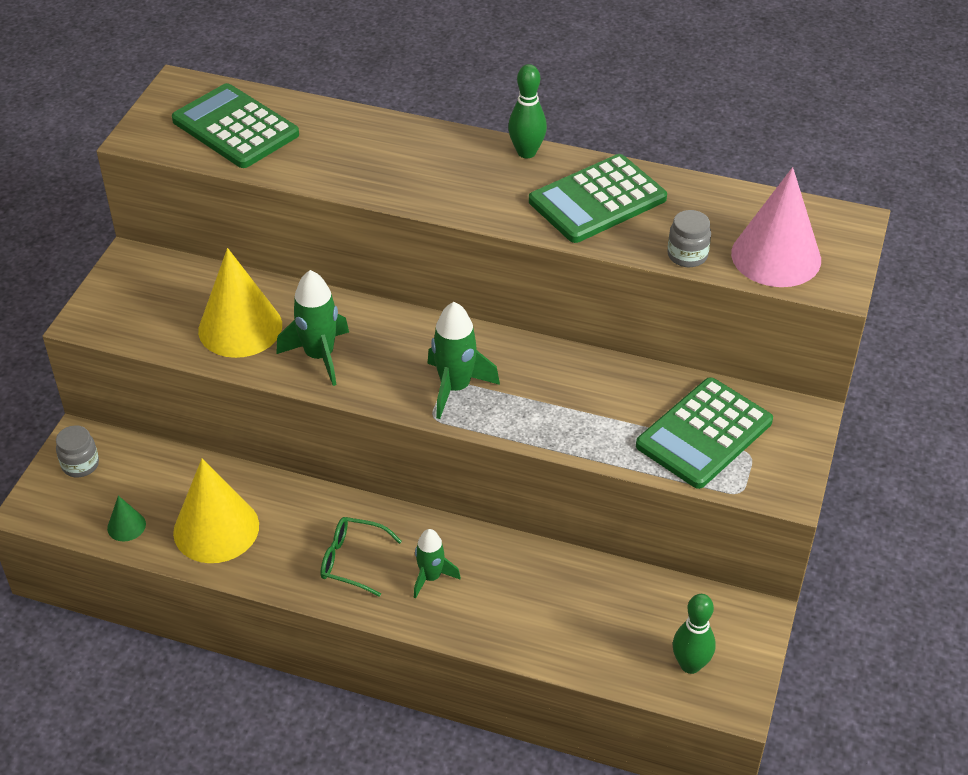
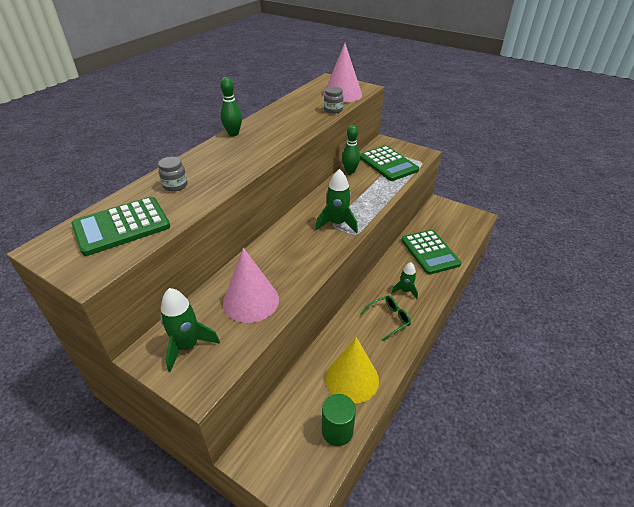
camera: 75 degrees left, 5 degrees down
grey jar [56,425,99,478] -> grey jar moved to [158,157,188,192]
green cone [107,496,146,542] -> green cylinder [322,394,356,446]
yellow cone [198,248,282,358] -> pink cone [223,248,279,323]
green rocket [276,270,349,386] -> green rocket moved to [160,288,220,372]
green glasses [320,517,402,597] -> green glasses turned 150 degrees counterclockwise [360,295,411,341]
green calculator [529,154,667,243] -> green calculator moved to [401,230,461,275]
green bowling pin [673,594,716,674] -> green bowling pin moved to [342,125,360,174]

